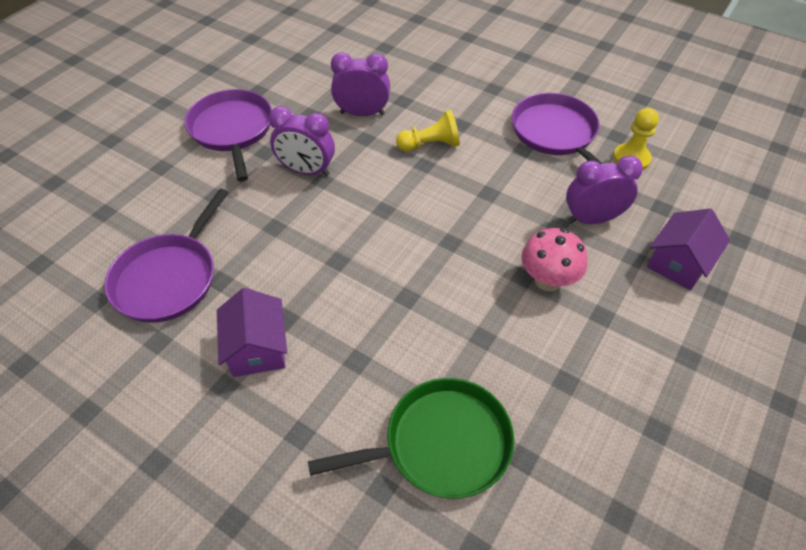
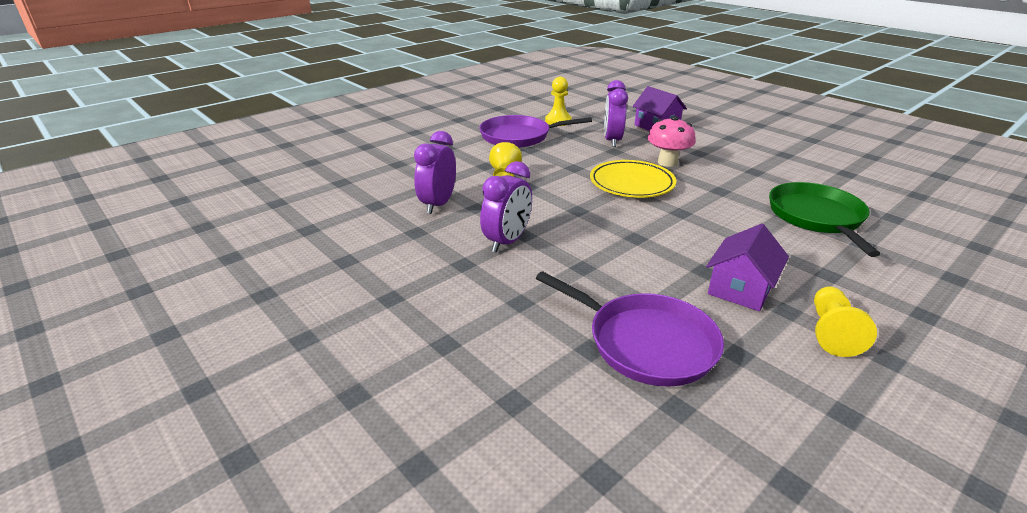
camera: 75 degrees left, 20 degrees down
purple pan [185,89,272,181] -> none
purple house [217,288,287,377] -> purple house turned 60 degrees counterclockwise [706,224,789,311]
none -> yellow plate [590,160,676,198]
none -> yellow pawn [814,287,877,357]

